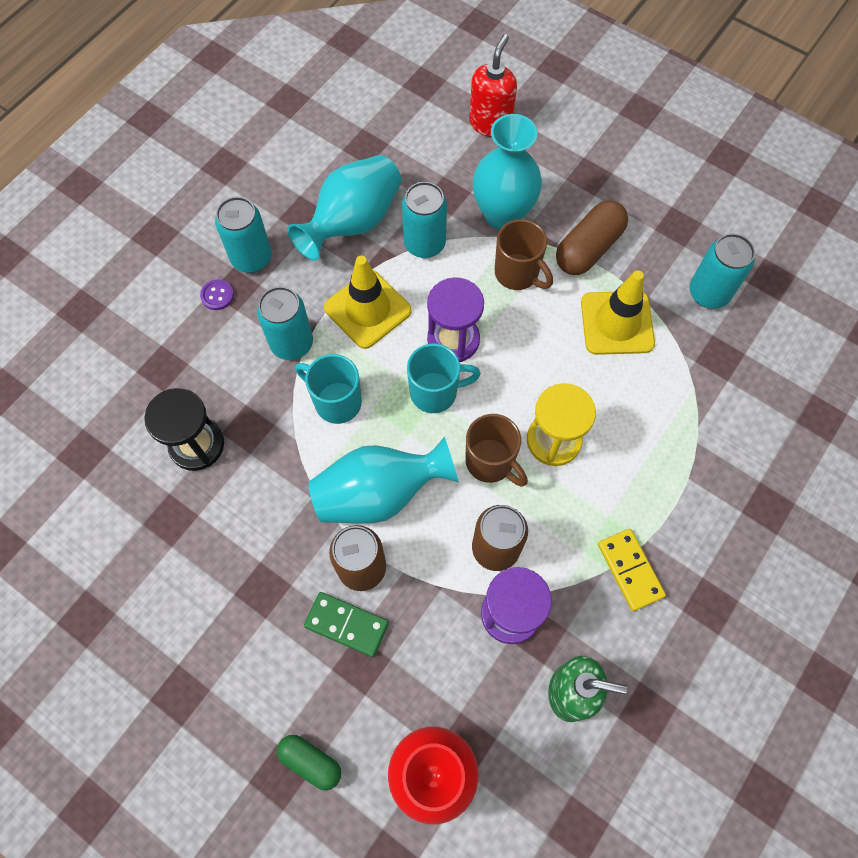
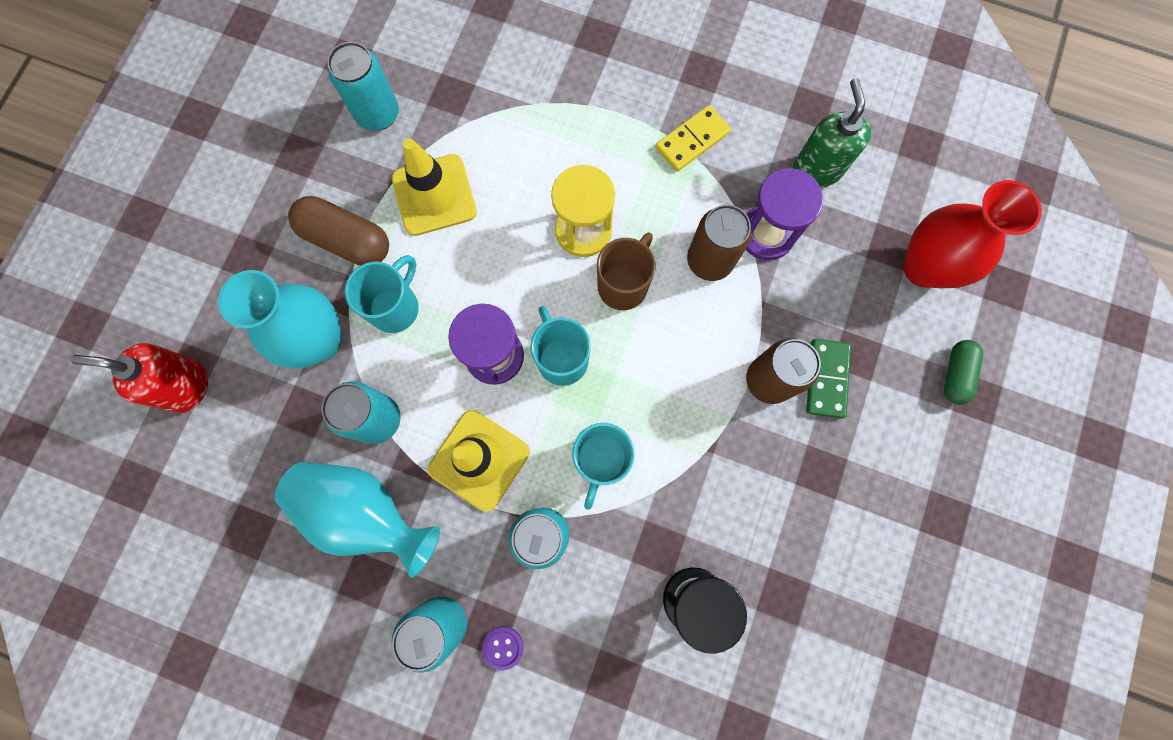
camera: 105 degrees left, 10 degrees up
turquoise vase [308,436,459,524] -> none
brown mug [495,219,553,290] -> turquoise mug [345,255,419,333]

